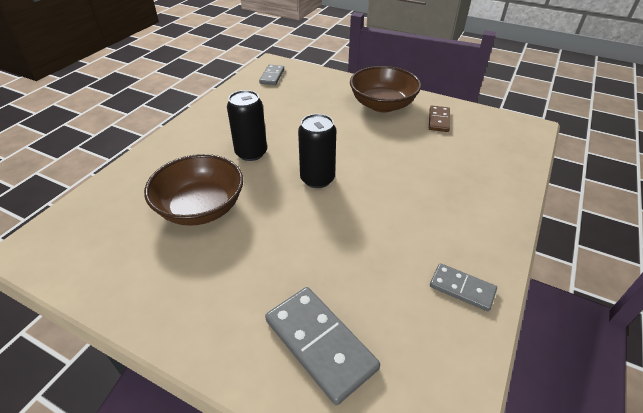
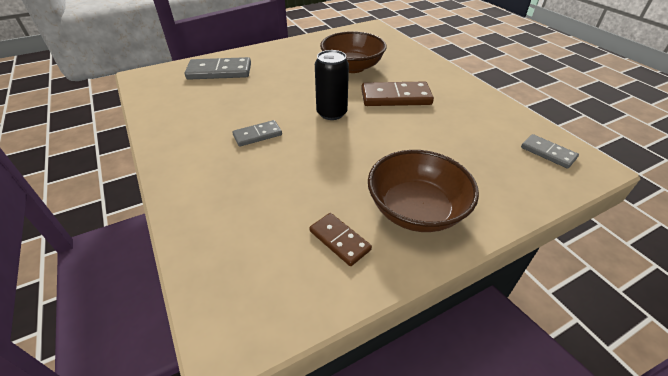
camera: 125 degrees right, 0 degrees up
black can [227,90,267,161] -> brown domino [361,81,434,106]
grey domino [430,263,497,311] -> grey domino moved to [232,120,282,147]

